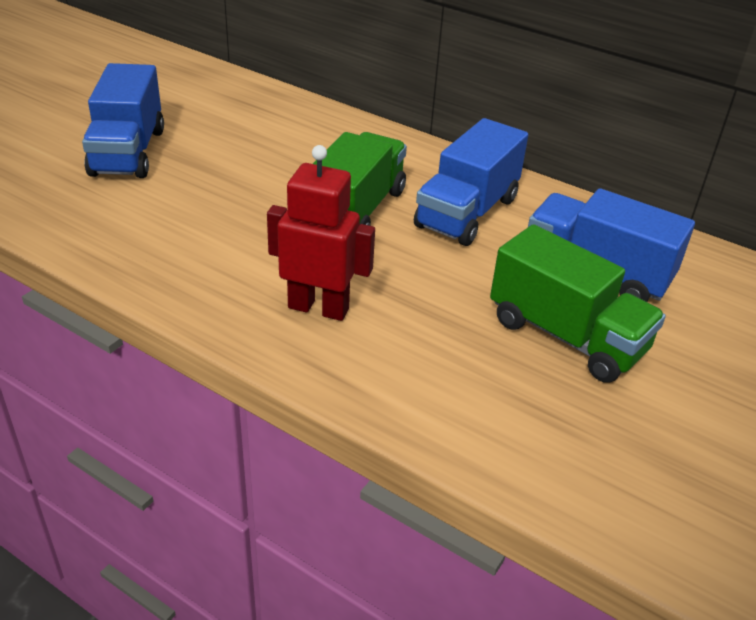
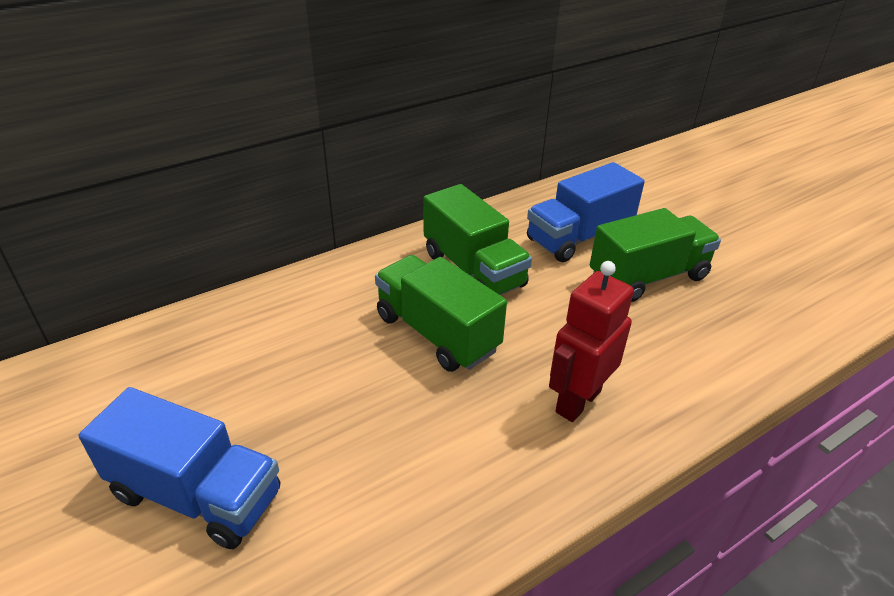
camera: 65 degrees left, 0 degrees up
blue truck [414,118,528,246] -> green truck [423,184,532,295]

